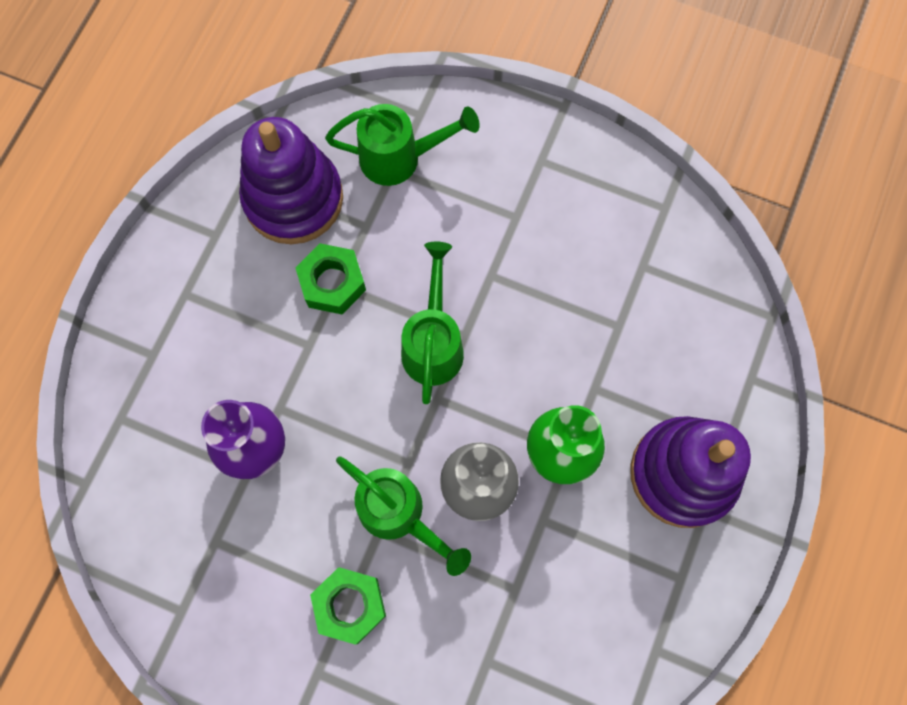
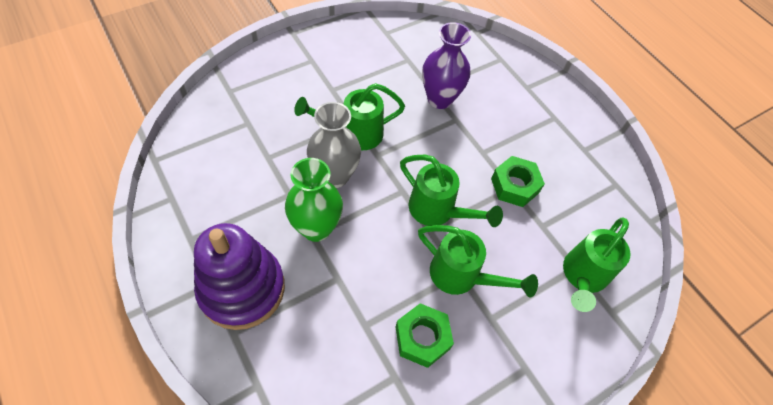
camera: 120 degrees right, 15 degrees down
purple stacking toy [239,117,343,244] -> none
green nut [310,567,386,645] -> green nut moved to [396,303,454,368]
none -> green watering can [418,225,538,298]

